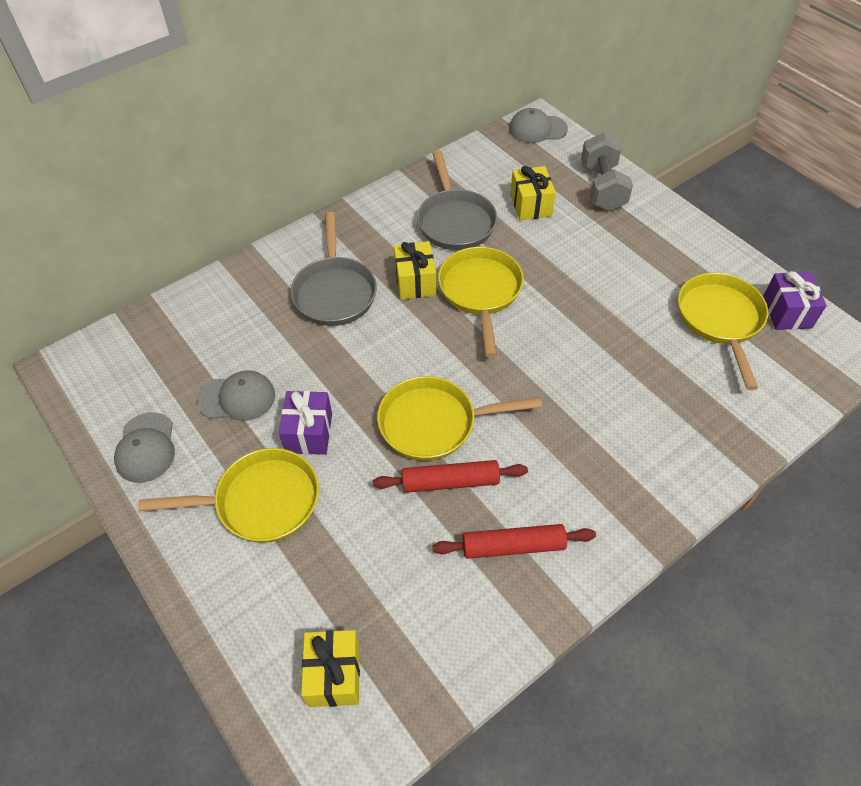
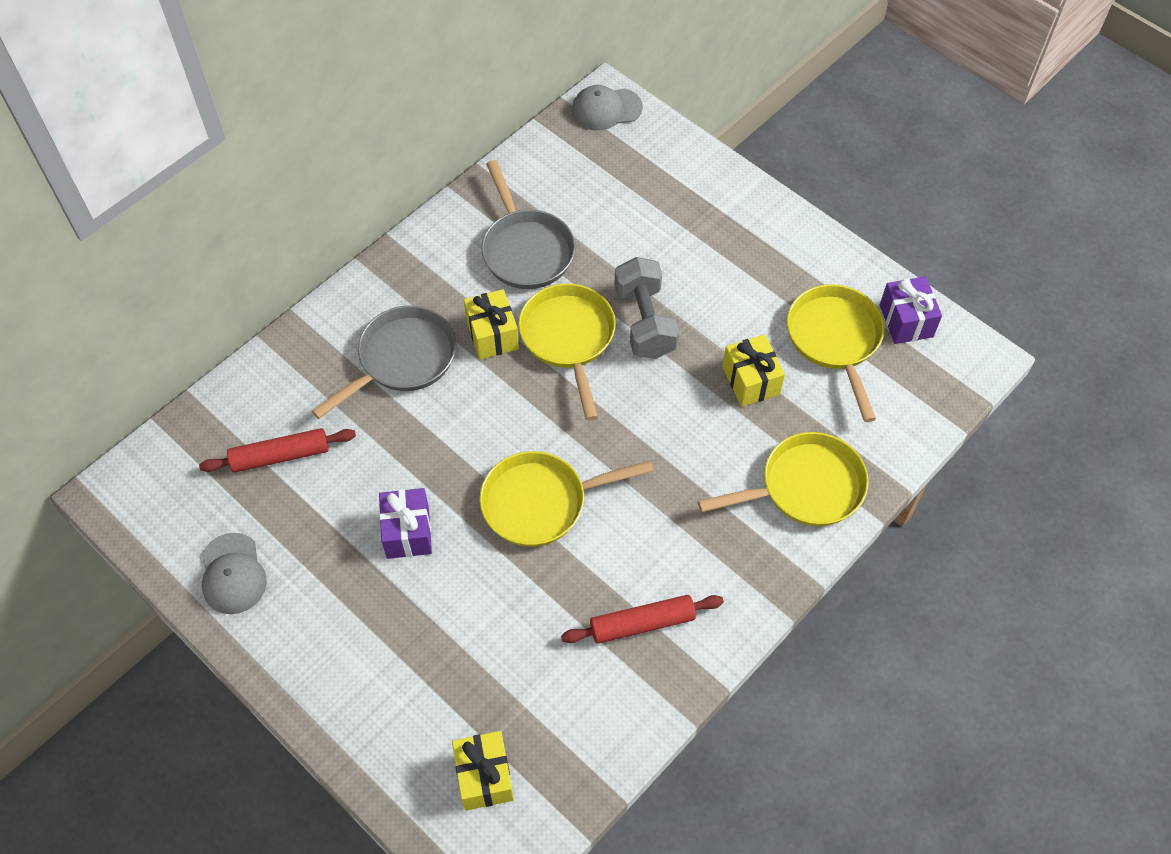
camera: 10 degrees left, 5 degrees up
yellow pan [138,448,319,543] -> yellow pan moved to [698,432,869,526]
grey cap [197,370,275,421] -> none
grey pan [290,212,377,326] -> grey pan turned 120 degrees counterclockwise [311,306,456,419]
red rolling pin [373,460,528,493] -> red rolling pin moved to [199,428,356,473]
yellow gift [510,166,556,221] -> yellow gift moved to [722,334,785,407]
grey dumbbell [581,132,633,211] -> grey dumbbell moved to [614,257,679,359]

